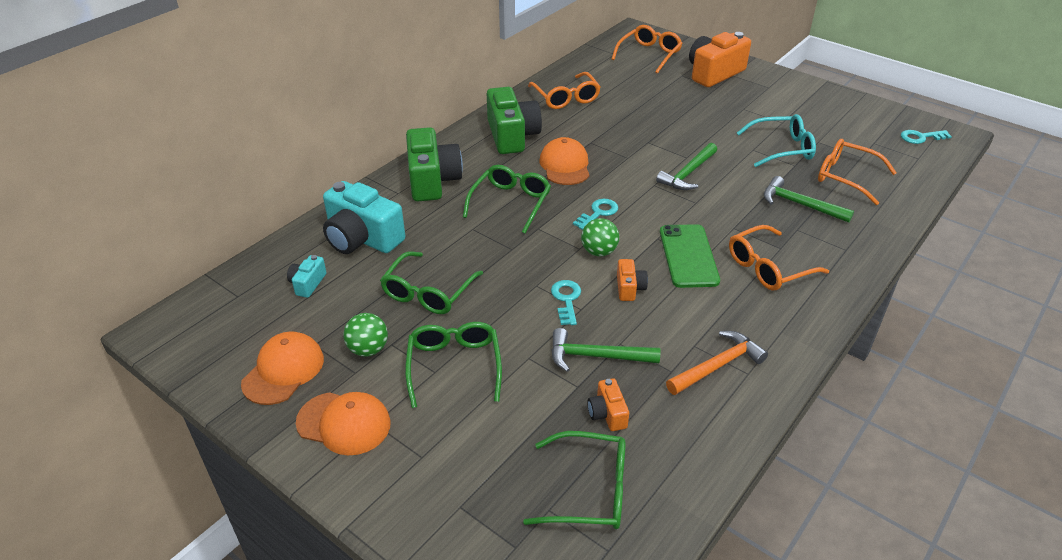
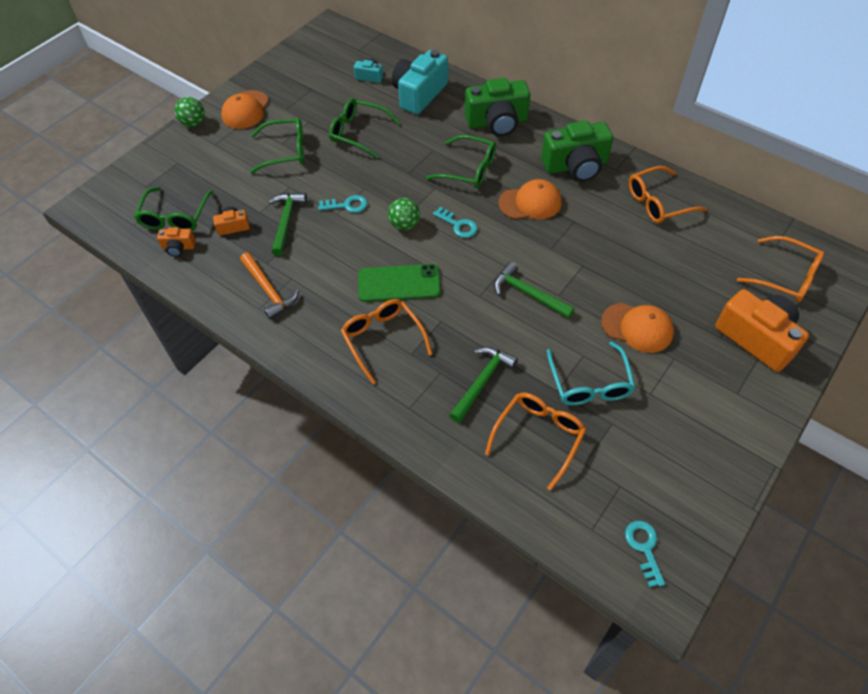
camera: 90 degrees right, 15 degrees up
orange cap [241,332,324,405] -> orange cap moved to [601,303,674,353]
green ball [344,313,388,357] -> green ball moved to [175,97,205,127]
orange camera [617,259,648,301] -> orange camera moved to [157,227,196,257]

